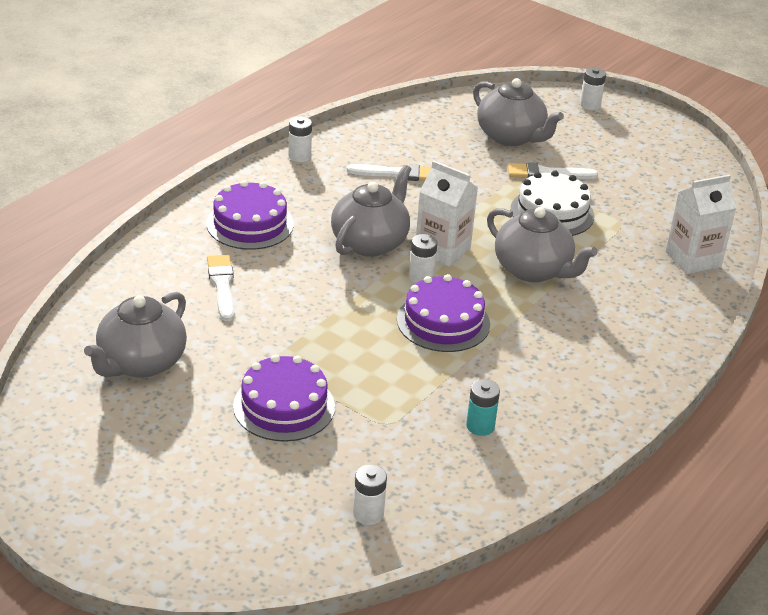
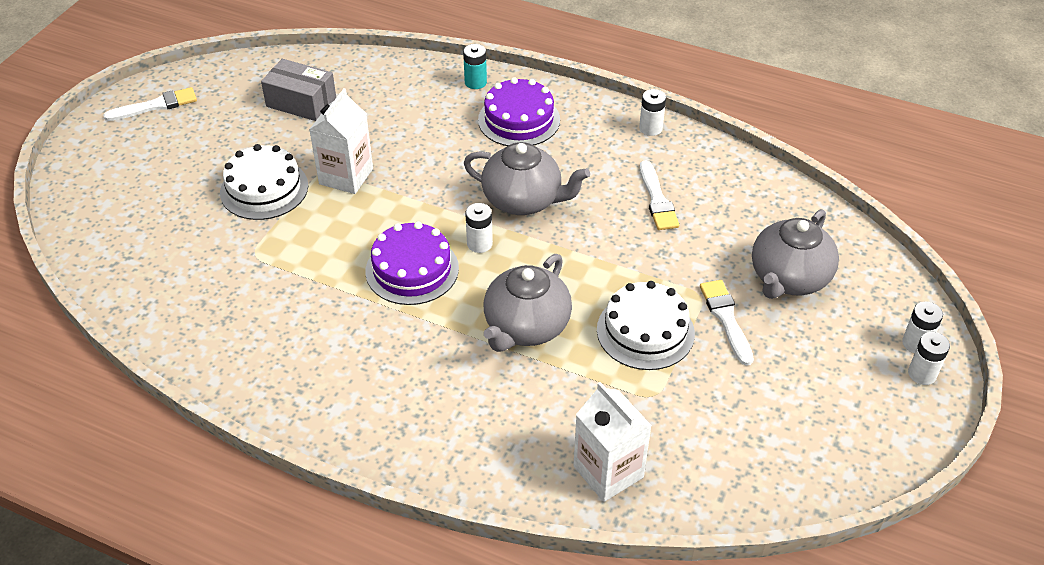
camera: 80 degrees right, 10 degrees up
grey teapot [84,292,187,378] -> grey box [261,59,336,121]
white brush [207,255,234,321] -> white brush moved to [103,87,197,121]
purple cake [233,355,335,442] -> white cake [220,144,308,220]
white battery [353,465,387,525] -> white battery moved to [908,332,950,385]
white carton [416,160,478,267] -> white carton moved to [309,89,373,194]
turquoise battery [466,379,500,436] -> turquoise battery moved to [463,44,487,89]

